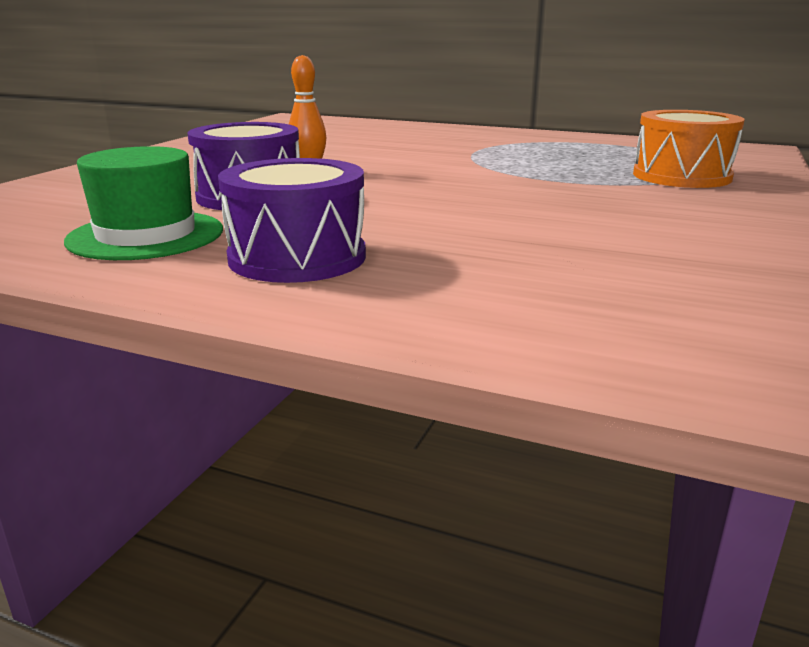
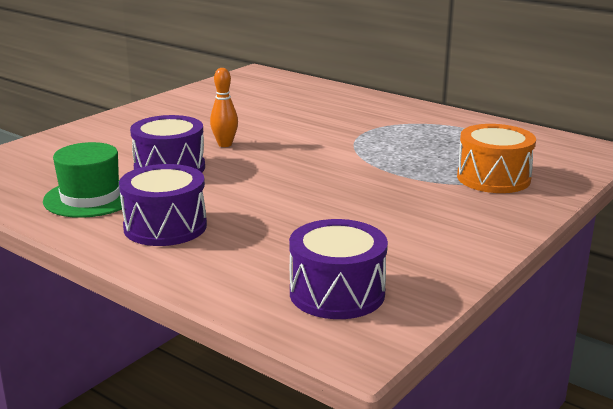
camera: 15 degrees right, 0 degrees up
none -> purple drum [289,219,388,319]

